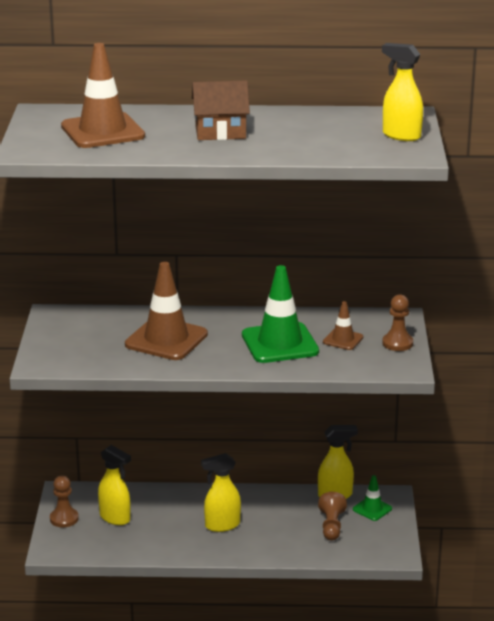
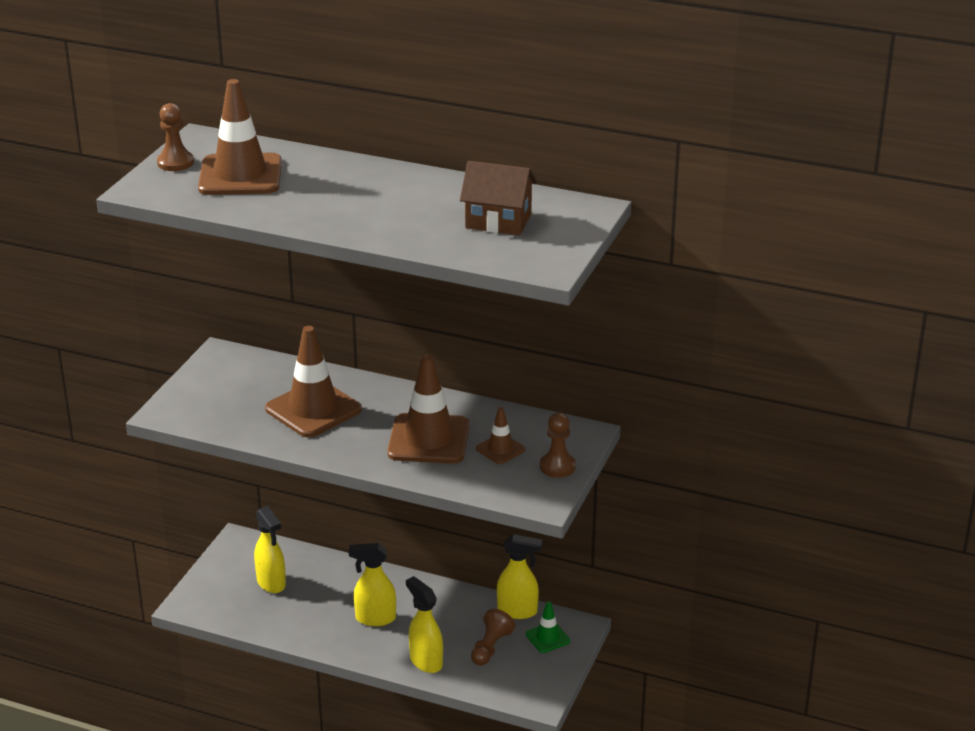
camera: 20 degrees right, 5 degrees up
brown pawn [50,476,79,528] -> brown pawn moved to [157,103,194,171]
brown house [192,80,250,140] -> brown house moved to [460,161,537,235]
green traffic cone [242,265,319,363] -> brown traffic cone [387,354,470,464]
yellow spray bottle [382,43,423,141] -> yellow spray bottle moved to [406,576,443,673]

